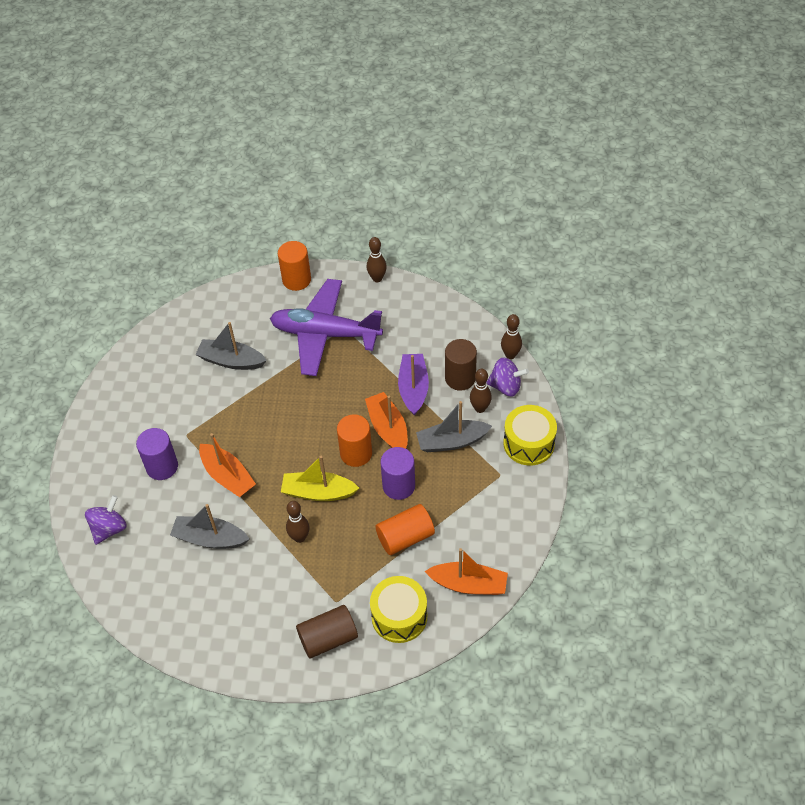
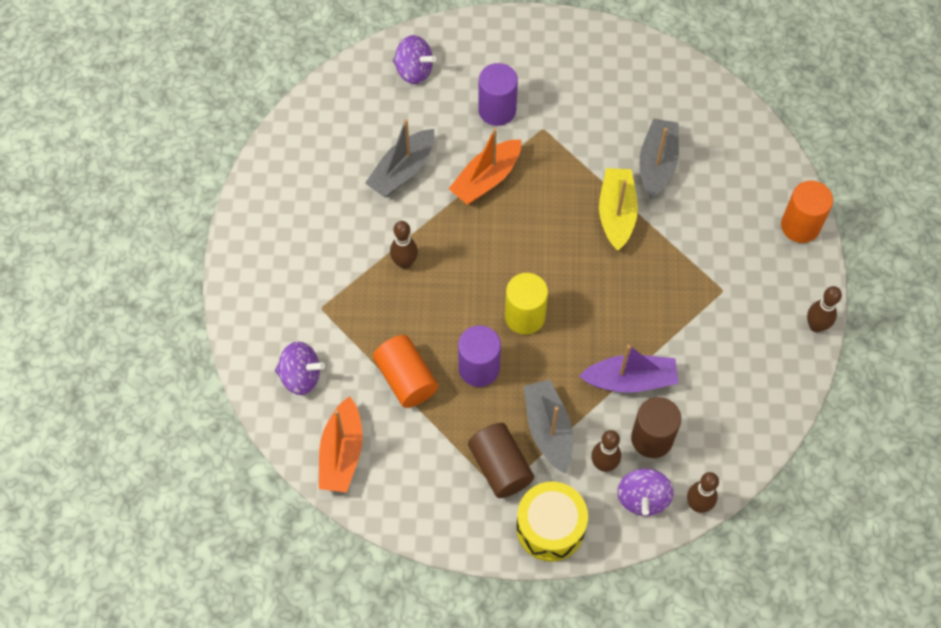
camera: 85 degrees right, 10 degrees up
grey boat [170,504,249,549] -> grey boat turned 150 degrees counterclockwise [365,119,435,197]
purple plane [270,279,383,376] -> none
yellow boat [281,456,359,501] -> yellow boat moved to [599,168,638,251]
brown cylinder [296,605,358,658] -> brown cylinder moved to [468,423,534,498]
orange cylinder [337,414,372,467] -> yellow cylinder [505,273,548,334]
orange boat [365,392,408,449] -> none
yellow drum [370,576,427,643] -> purple spinning top [275,341,325,395]

